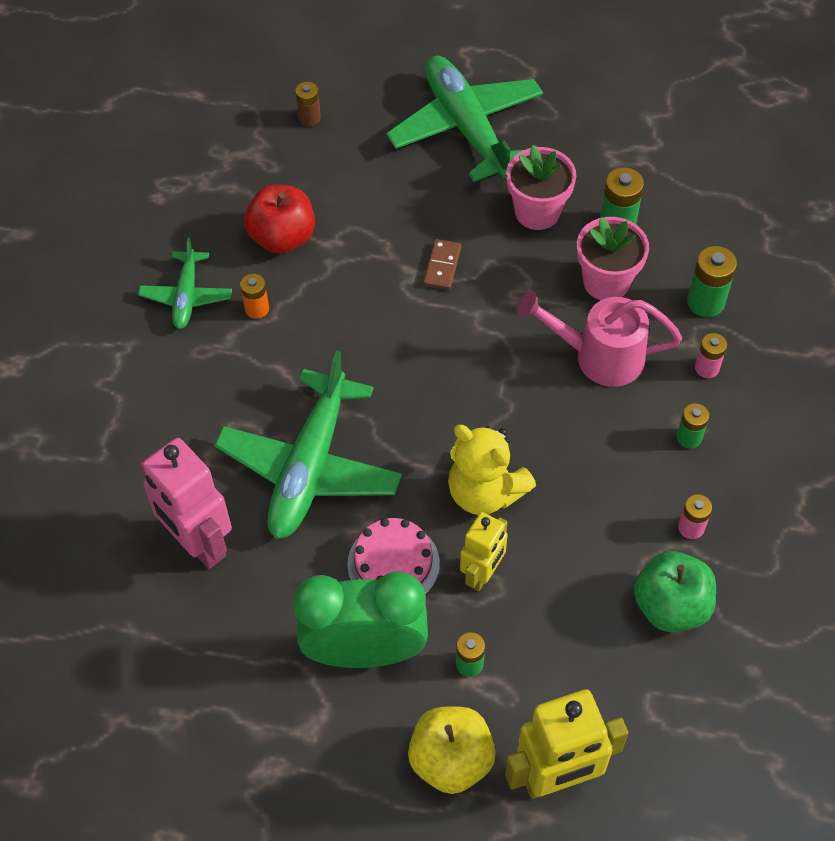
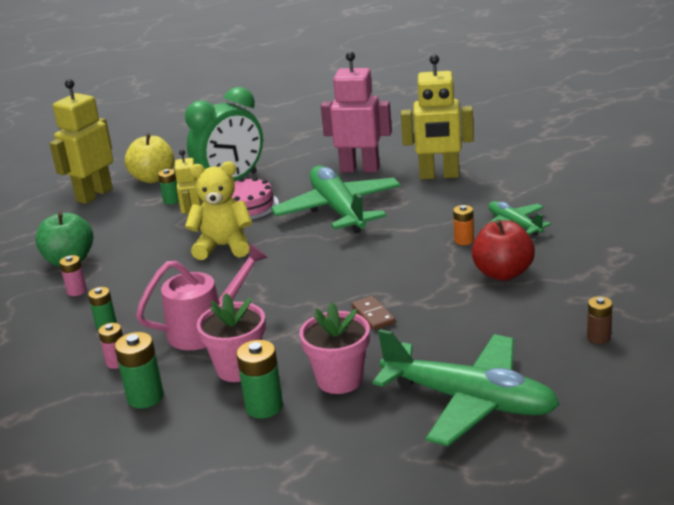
camera: 145 degrees right, 30 degrees down
none -> yellow robot [401,55,474,179]

